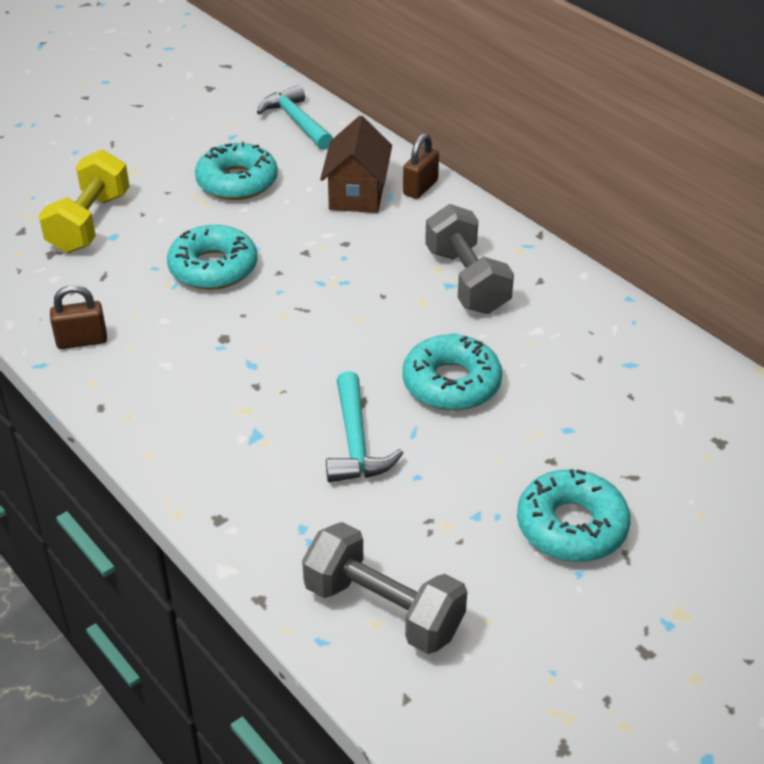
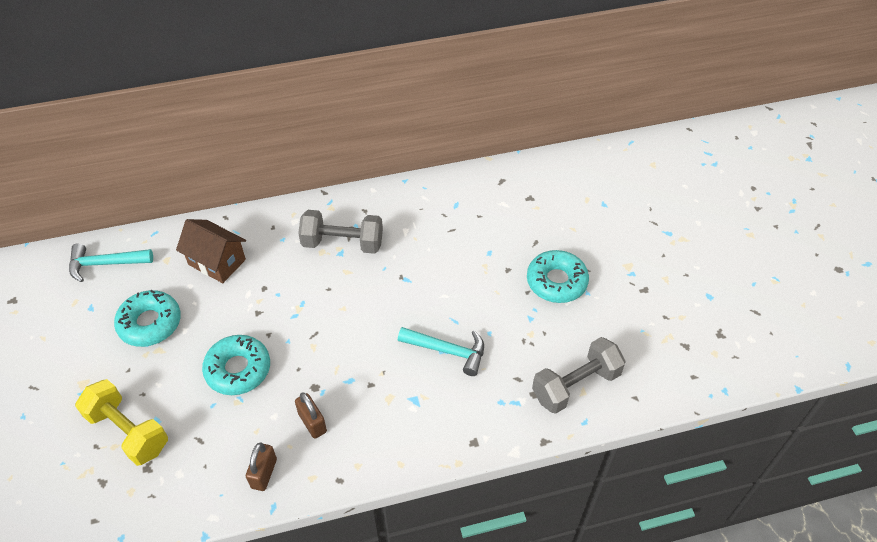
camera: 65 degrees left, 10 degrees up
turquoise donut [402,334,502,411] -> none
brown padlock [403,133,439,199] -> brown padlock moved to [295,393,327,439]

